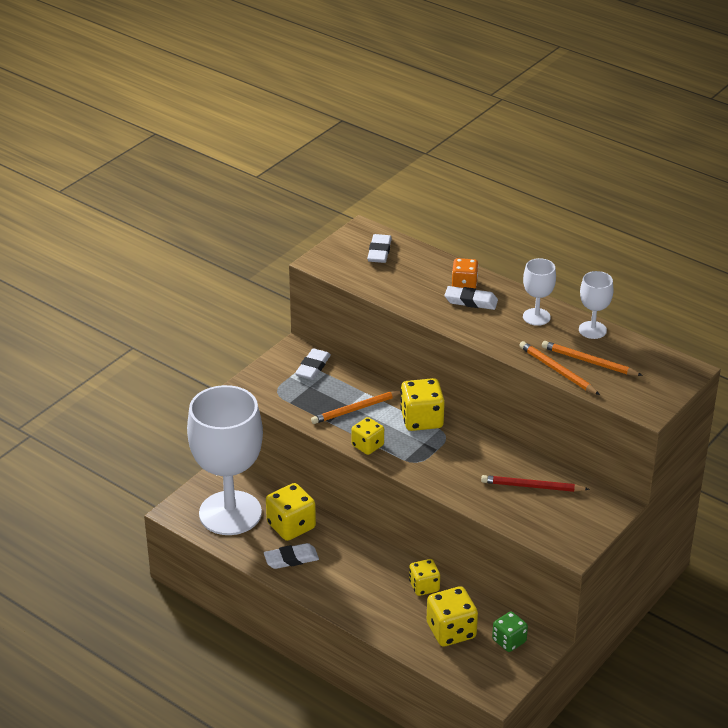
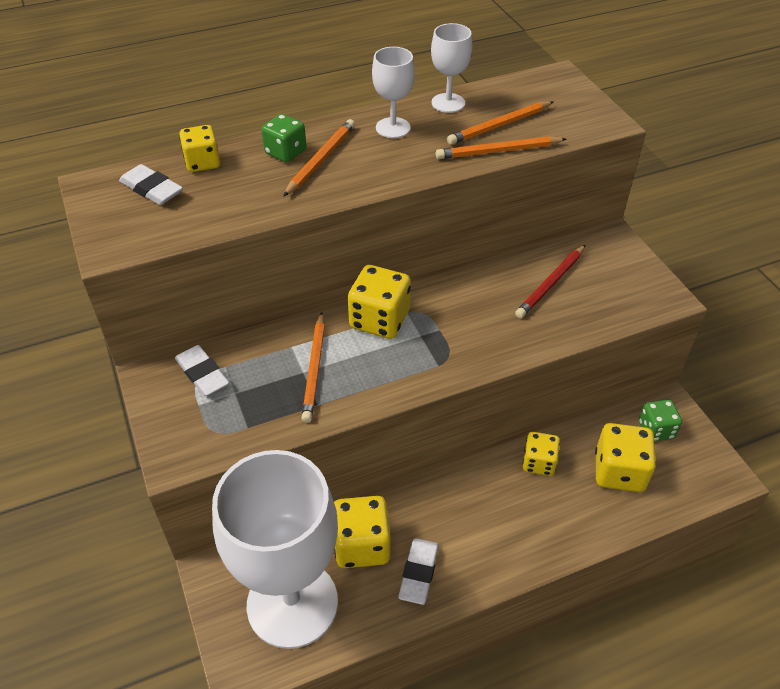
camera: 60 degrees left, 10 degrees up
yellow dice [351,417,384,455] -> yellow dice moved to [179,125,220,172]
white eraser [444,286,498,310] -> orange pencil [283,119,355,197]
orange dice [452,258,478,289] -> green dice [261,114,306,162]

